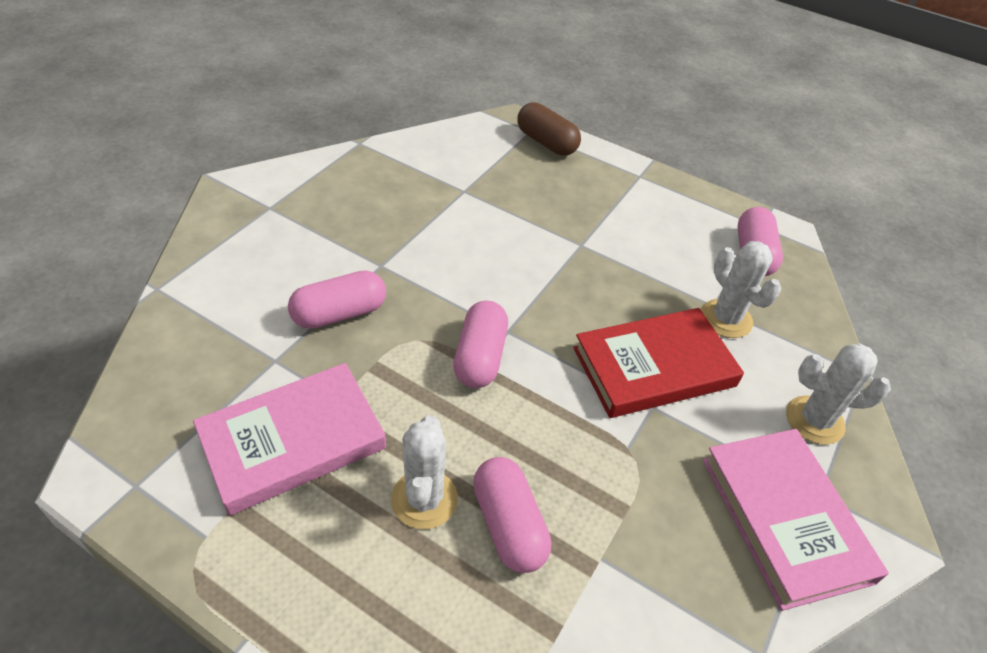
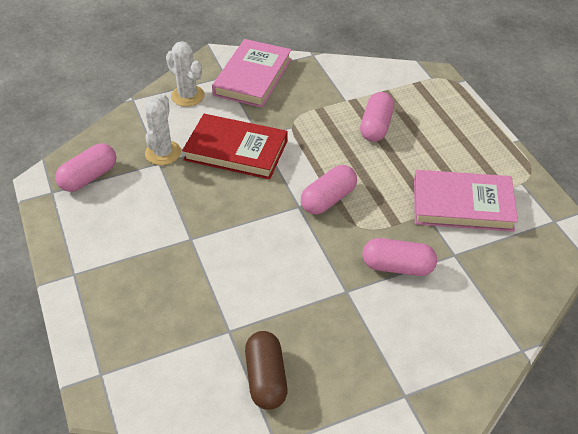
camera: 140 degrees left, 0 degrees up
white cactus [391,415,458,529] -> none
brown capsule [518,102,581,156] -> brown capsule moved to [245,331,287,410]

